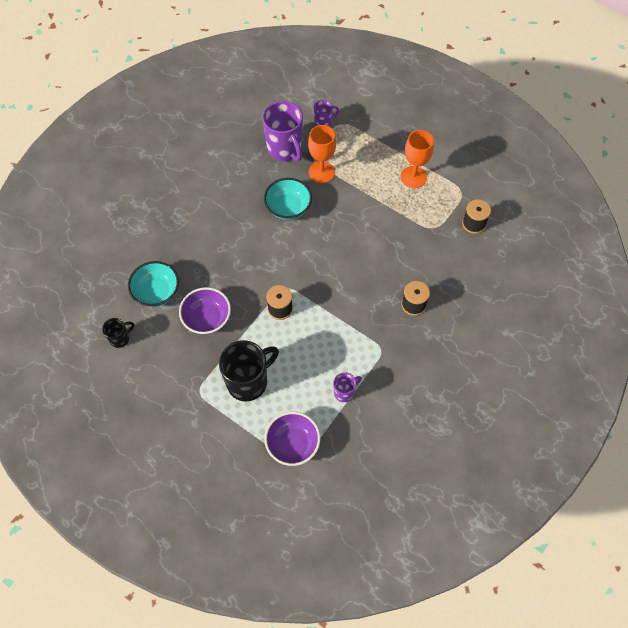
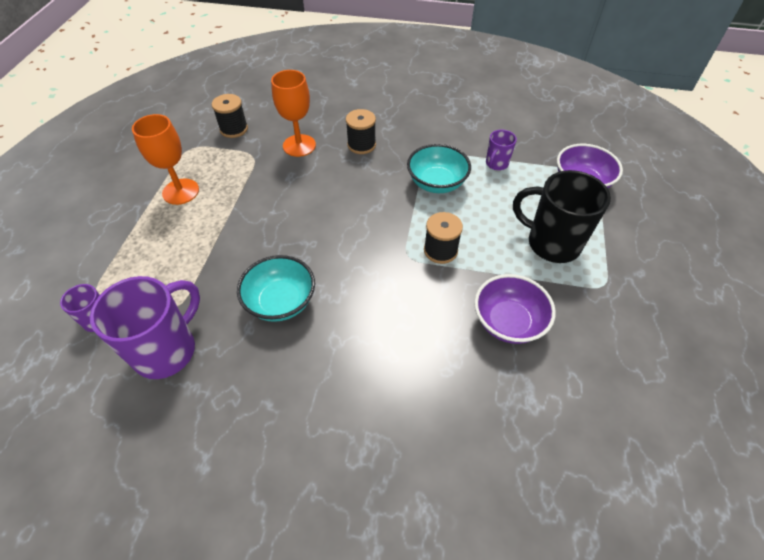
camera: 115 degrees left, 10 degrees down
black mug [102,318,134,348] -> none
turquoise bowl [128,261,179,307] -> turquoise bowl moved to [407,144,471,193]
orange goblet [308,125,336,183] -> orange goblet moved to [271,70,316,157]
purple mug [333,372,362,402] -> purple mug turned 90 degrees counterclockwise [486,130,517,170]

